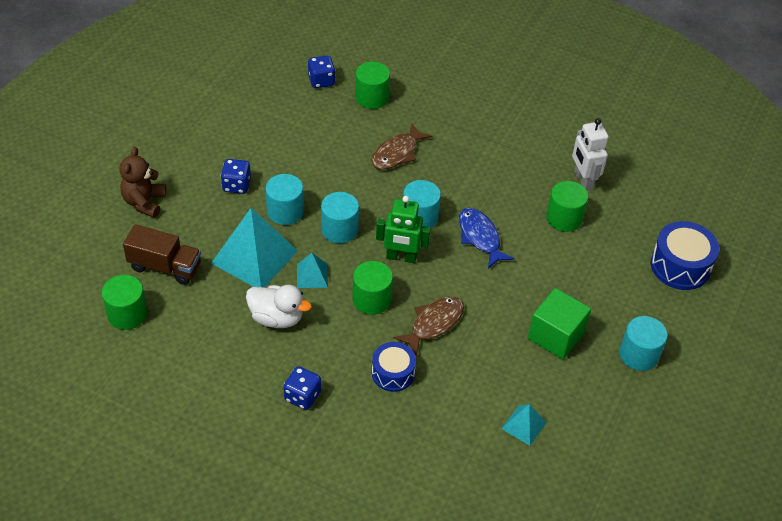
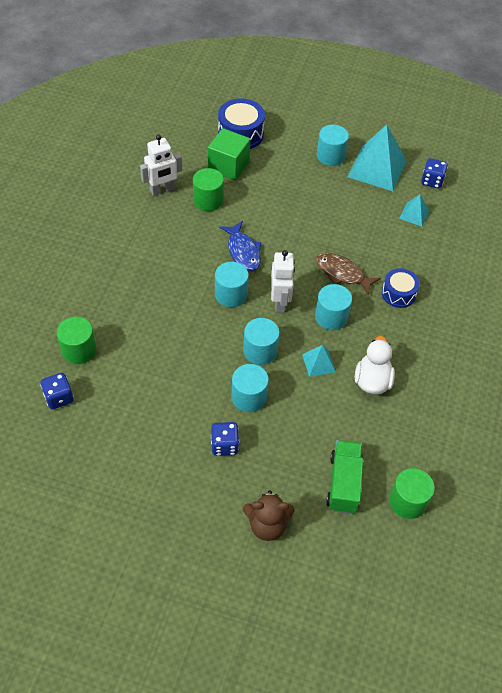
camera: 100 degrees left, 5 degrees up
brown truck [123,224,201,285] -> green truck [326,440,363,514]
turquoise pyramid [211,208,298,287] -> turquoise pyramid moved to [347,124,407,191]
blue dice [283,366,321,410] -> blue dice moved to [421,158,448,188]
green cylinder [352,261,393,315] -> turquoise cylinder [315,284,352,330]
brown fish [371,123,432,169] -> none
green robot [376,196,431,263] -> white robot [271,250,295,313]
blue fish [459,208,515,269] -> blue fish turned 75 degrees counterclockwise [219,221,261,272]
green cube [528,288,591,359] -> green cube moved to [208,128,251,181]

